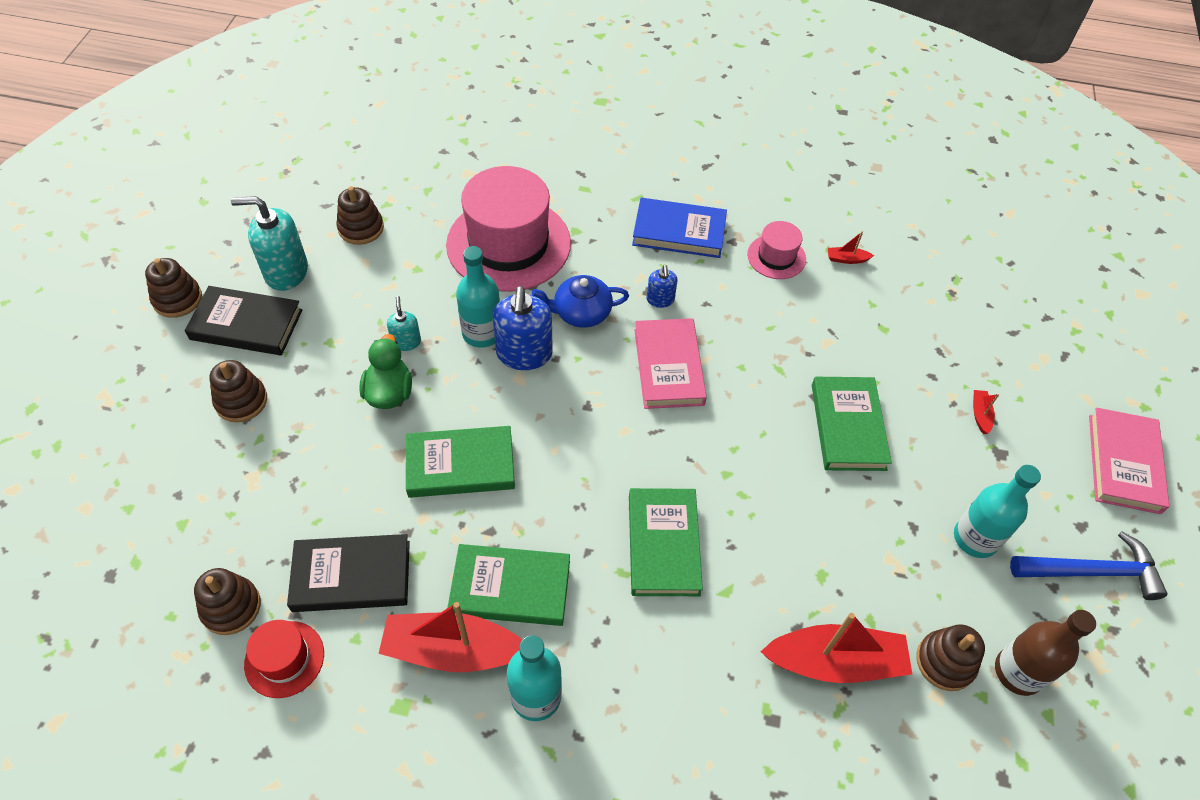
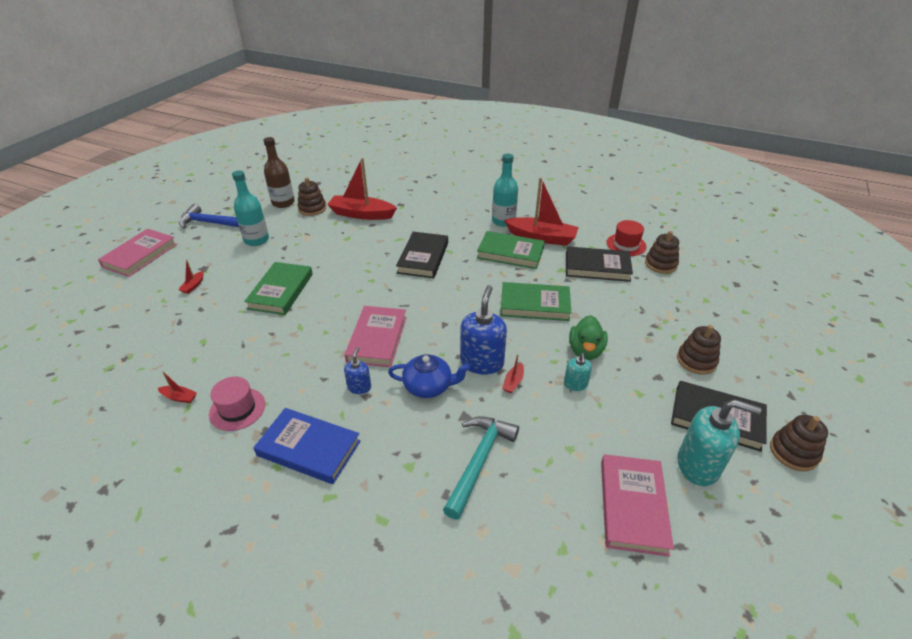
camera: 165 degrees left, 15 degrees down
brown stacking toy [337,186,384,245] -> pink book [601,454,674,557]
pink hat [446,166,571,292] -> turquoise hammer [443,416,519,519]
turquoise bottle [456,246,500,348] -> red boat [502,354,524,393]
green book [629,488,703,596] -> black book [396,232,448,278]

